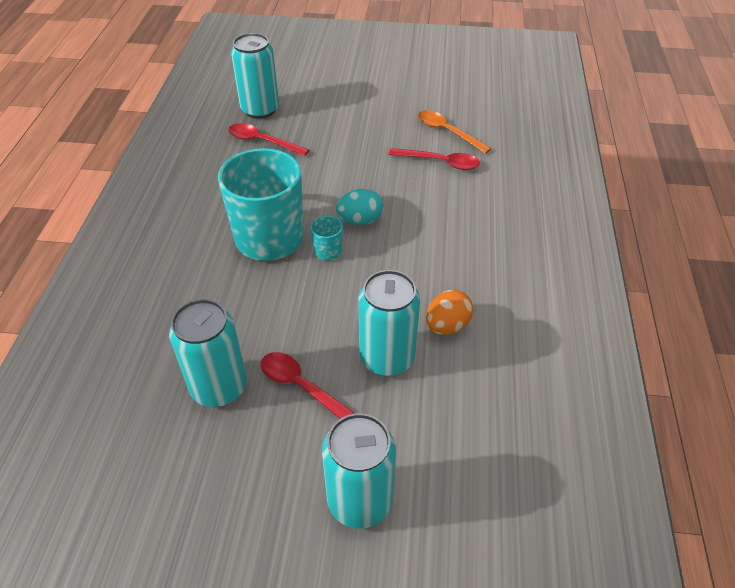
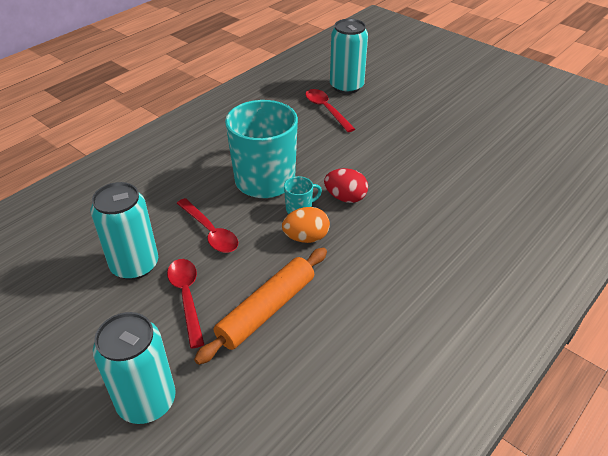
camera: 35 degrees right, 5 degrees down
turquoise egg [336,189,383,225] -> red egg [324,168,368,203]
turquoise can [358,270,420,376] -> orange rolling pin [194,248,327,365]
red spoon [389,148,480,170] -> red spoon moved to [177,198,238,253]
orange spoon [418,110,492,154] -> none
orange egg [426,290,473,335] -> orange egg moved to [282,207,330,243]

